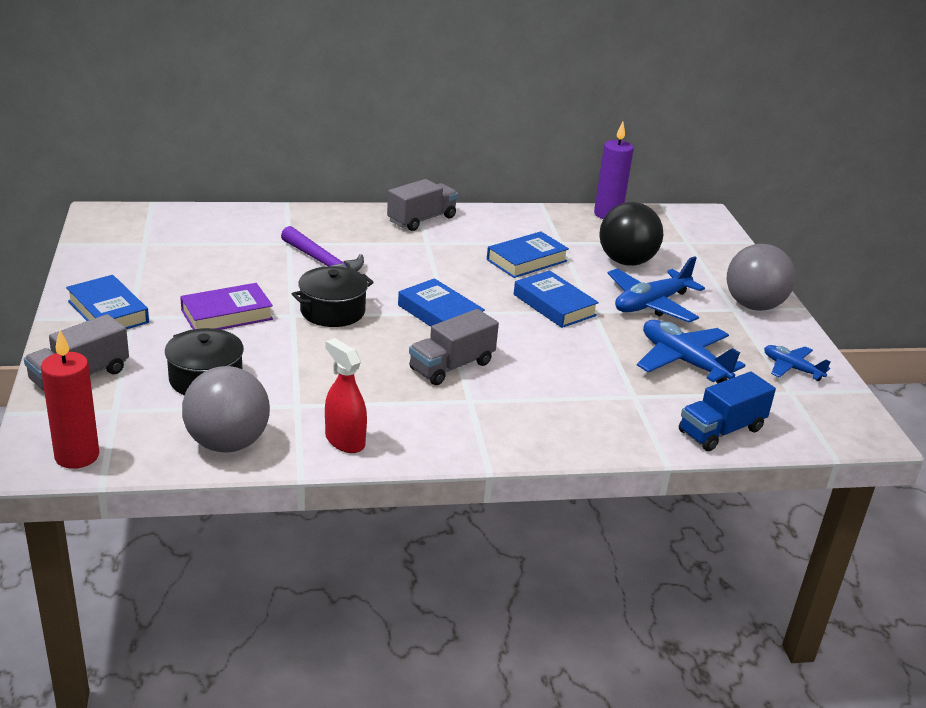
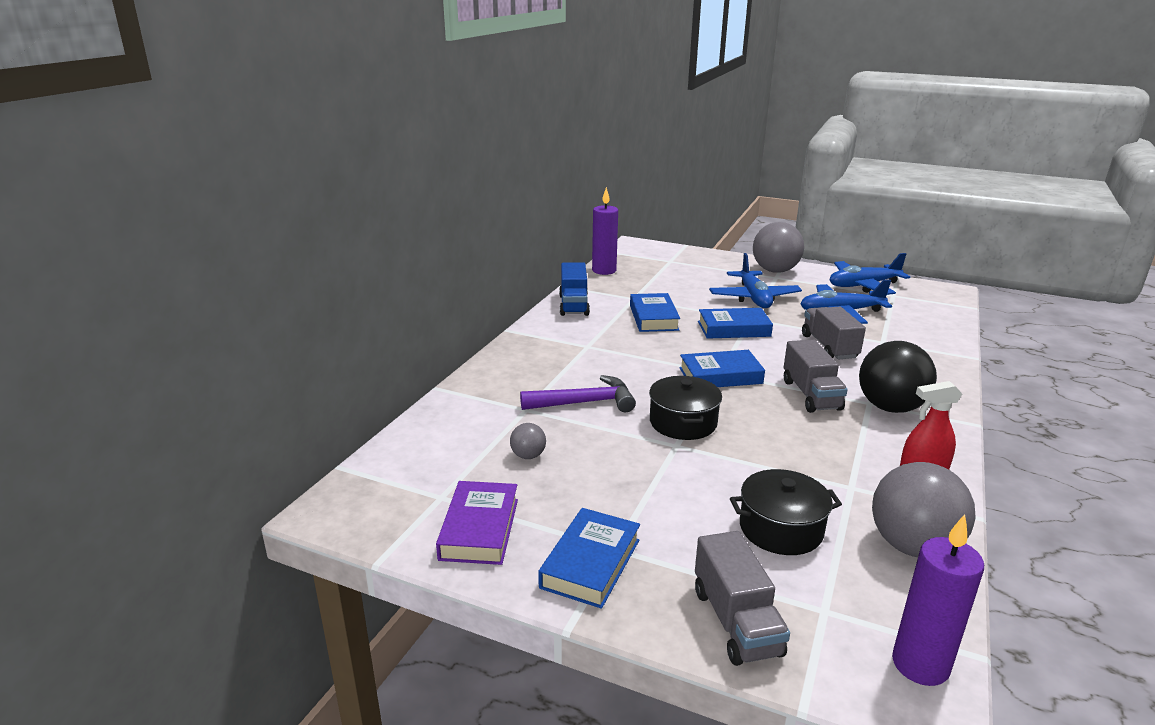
camera: 55 degrees left, 5 degrees down
red candle [41,330,99,469] -> purple candle [892,514,984,686]
blue book [66,275,149,329] -> blue book turned 60 degrees counterclockwise [538,508,640,609]
purple book [180,283,273,330] -> purple book moved to [436,481,518,565]
grey truck [387,179,458,231] -> grey truck moved to [802,307,866,359]
black ball [600,202,663,266] -> black ball moved to [859,341,937,413]
blue truck [679,371,776,451] -> blue truck moved to [559,263,590,316]
blue plane [764,345,831,381] -> blue plane [830,253,910,295], size x1.69
none -> grey ball [510,423,546,459]

